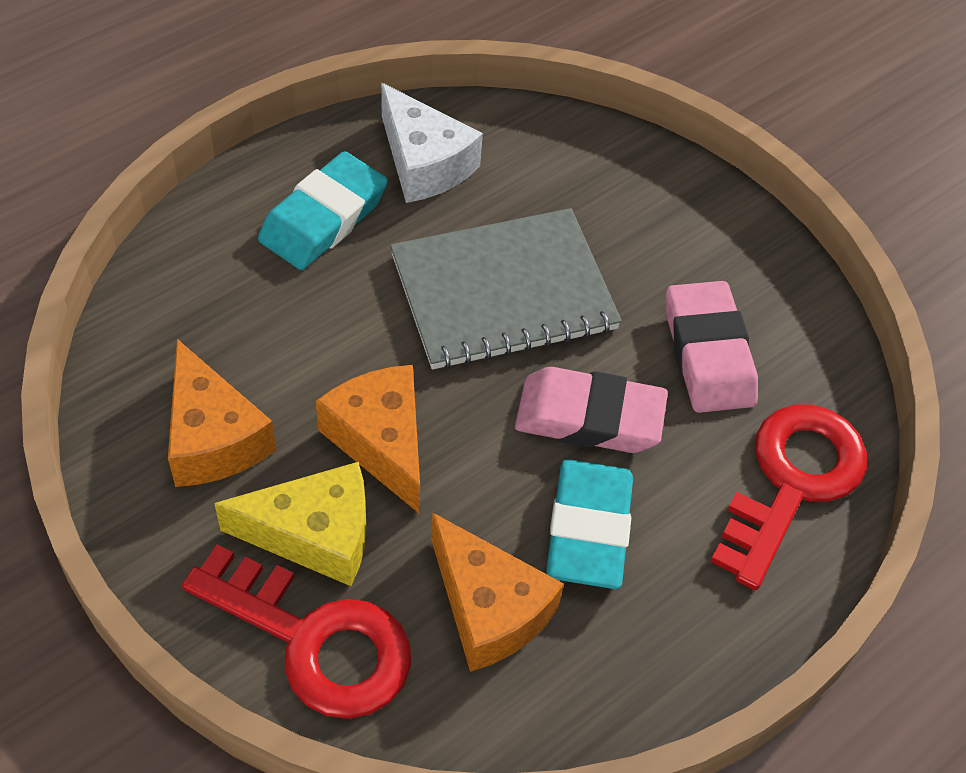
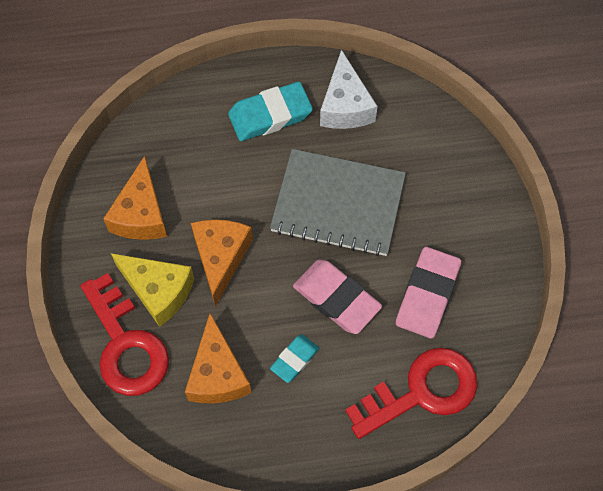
camera: 35 degrees right, 10 degrees up
turquoise eraser [546,459,633,589] -> turquoise eraser [270,334,319,383], size x0.58

